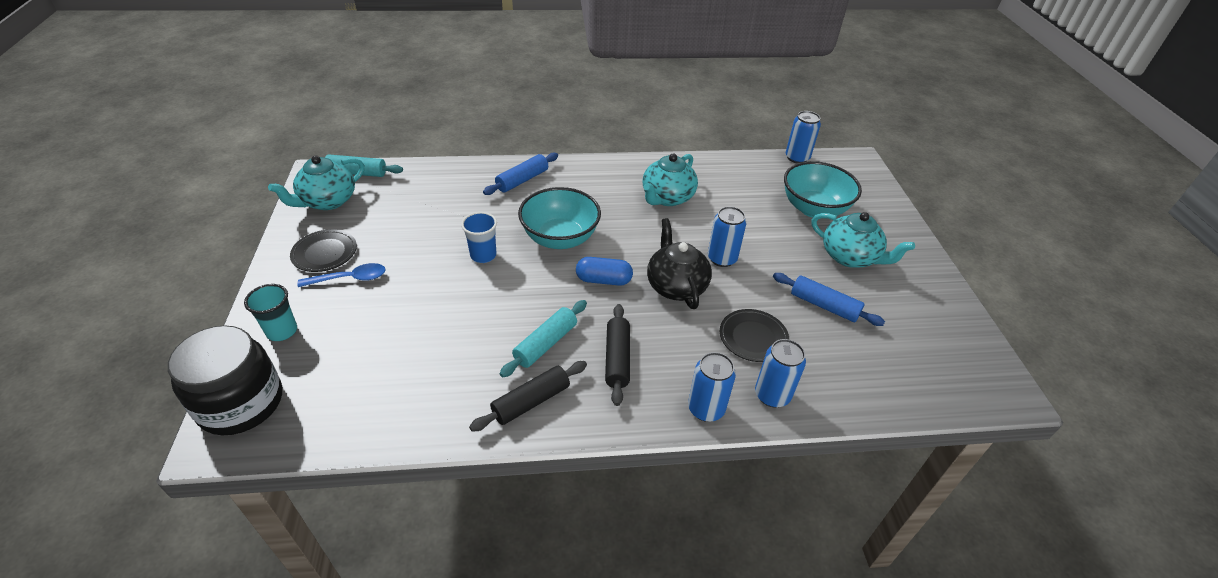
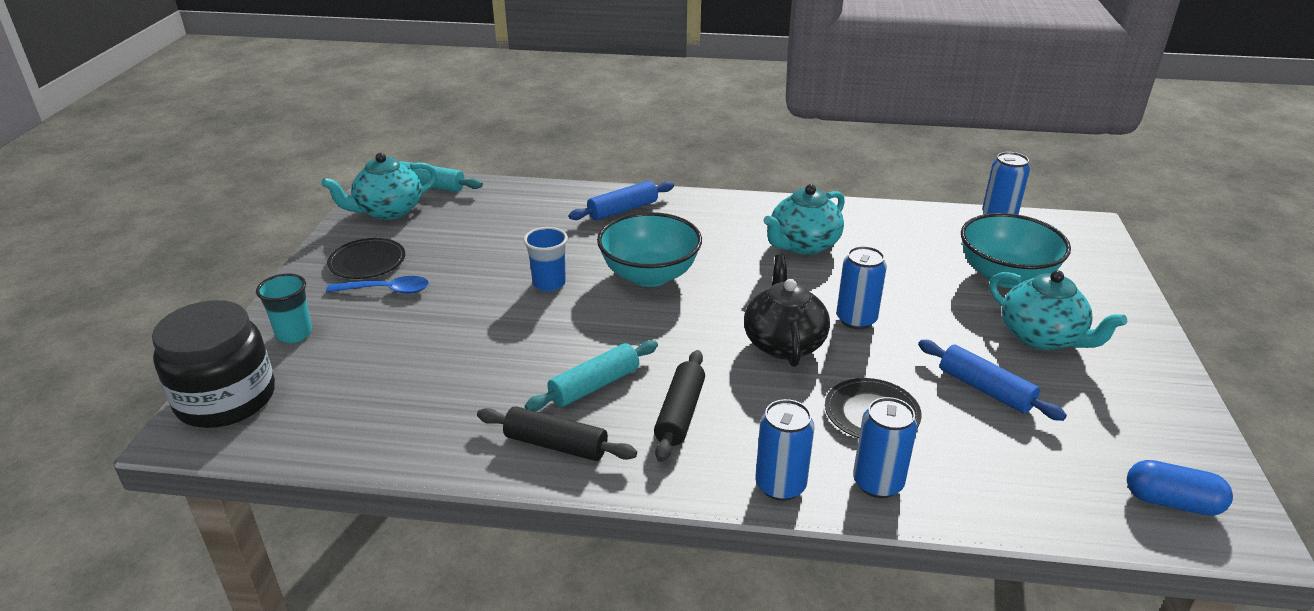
camera: 15 degrees right, 10 degrees down
black rolling pin [469,361,587,432] -> black rolling pin turned 45 degrees clockwise [477,406,637,461]
blue capsule [576,257,633,286] -> blue capsule moved to [1127,460,1233,516]

